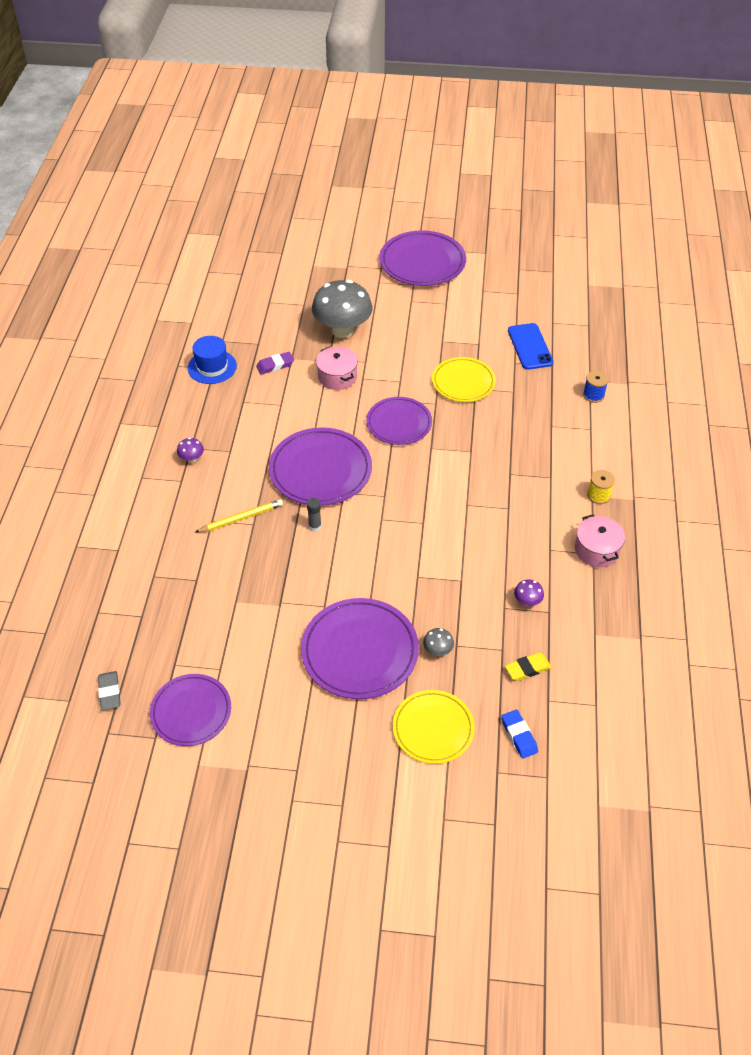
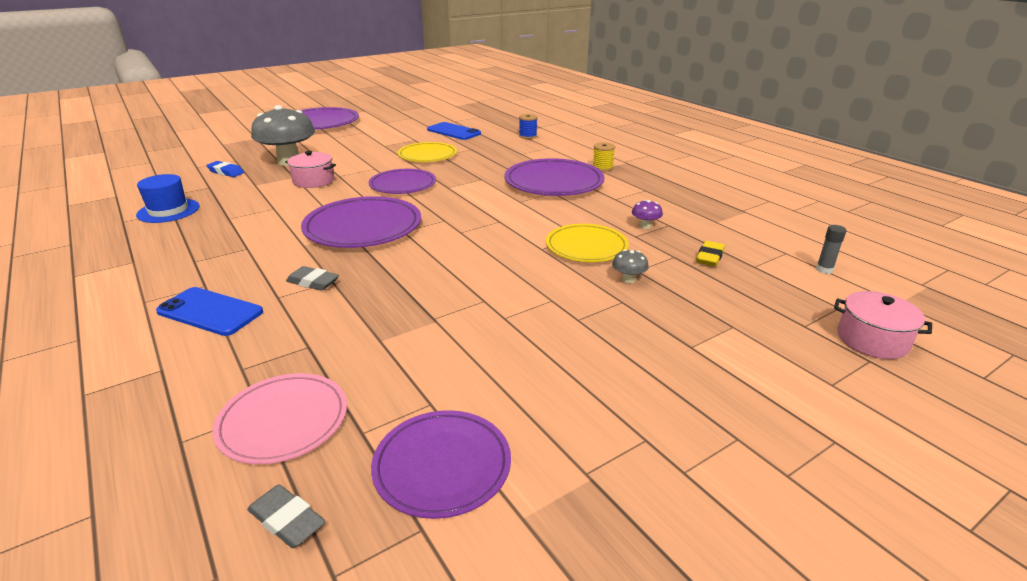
camera: 40 degrees left, 20 degrees down
purple mushroom [177,438,204,463] -> none
yellow pencil [195,499,283,532] -> grey eraser [286,266,339,291]
purple eraser [256,352,294,375] -> none
purple plate [301,598,419,699] -> purple plate moved to [504,158,605,196]
grey glue stick [307,498,321,532] -> grey glue stick moved to [816,225,847,274]
yellow plate [393,690,475,764] -> yellow plate moved to [546,224,629,262]
blue eraser [501,710,538,759] -> blue eraser moved to [206,161,244,177]
pink pot [575,515,625,567] -> pink pot moved to [834,291,932,359]
none -> blue phone [156,287,263,336]
none -> pink plate [212,373,347,464]

